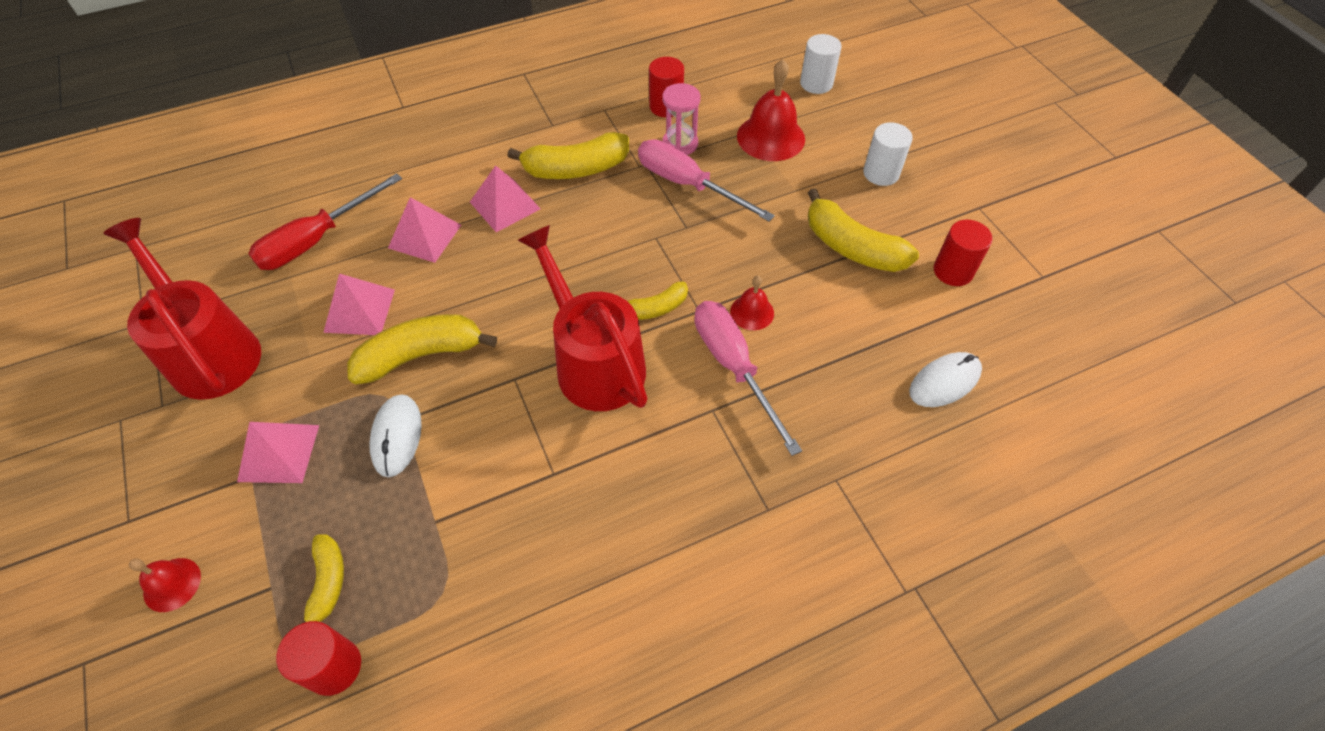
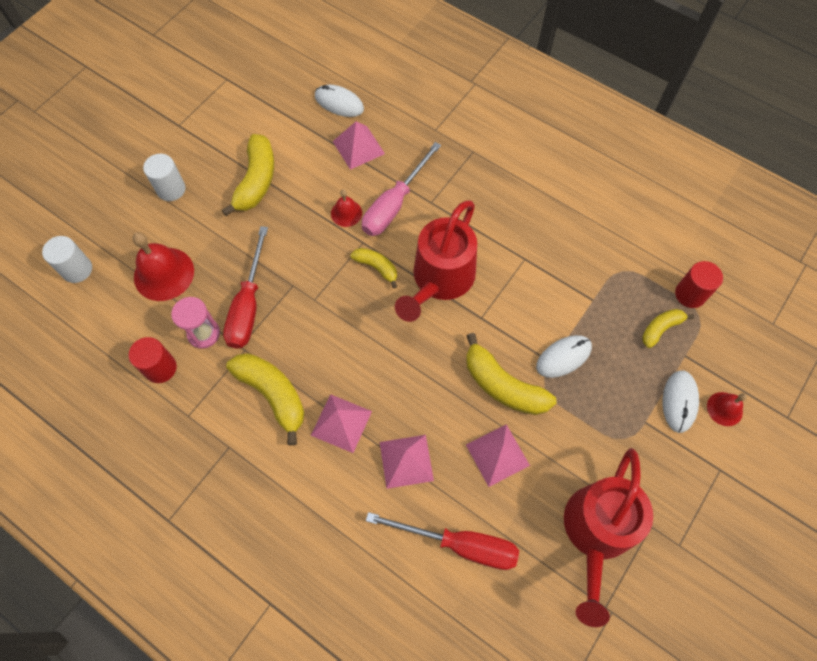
camera: 120 degrees left, 10 degrees up
pink pyramid [237,422,319,483] -> pink pyramid moved to [333,121,385,170]
pink screwdriver [638,139,775,221] -> red screwdriver [223,226,268,349]
red cylinder [934,220,993,286] -> none
none -> white mouse [663,370,699,433]

